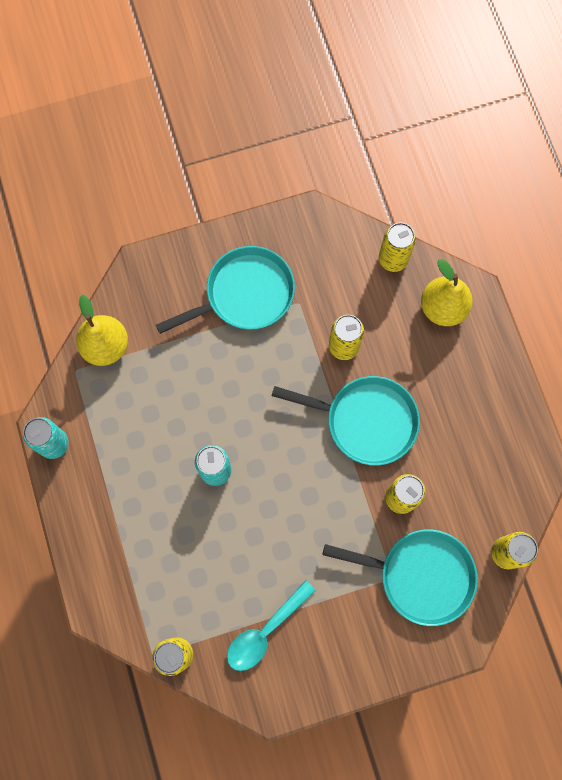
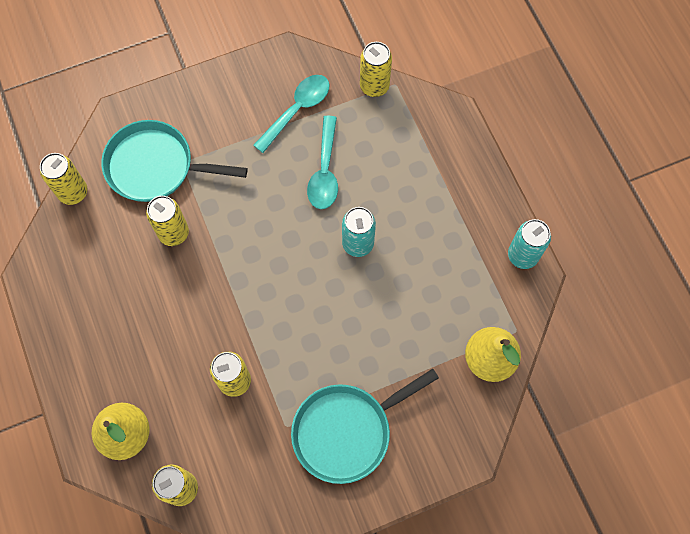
camera: 175 degrees right, 5 degrees down
turquoise pan [272,376,420,466] -> none
none -> turquoise spoon [307,116,338,209]

